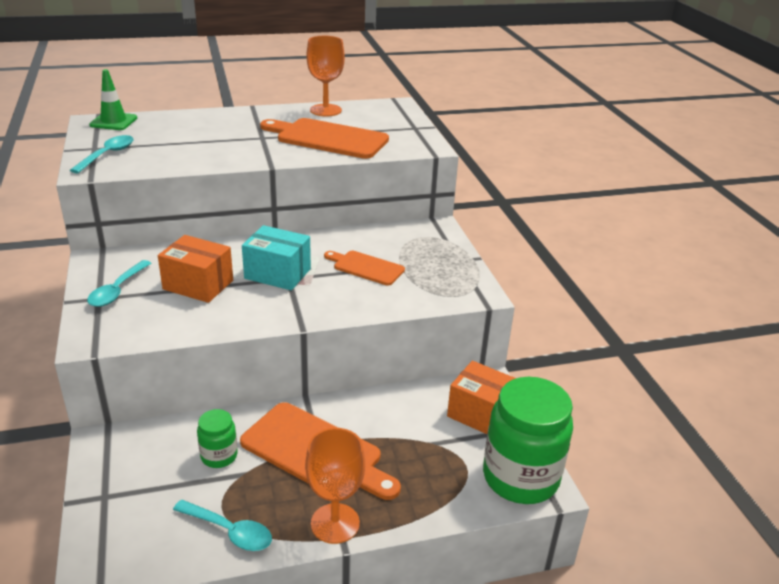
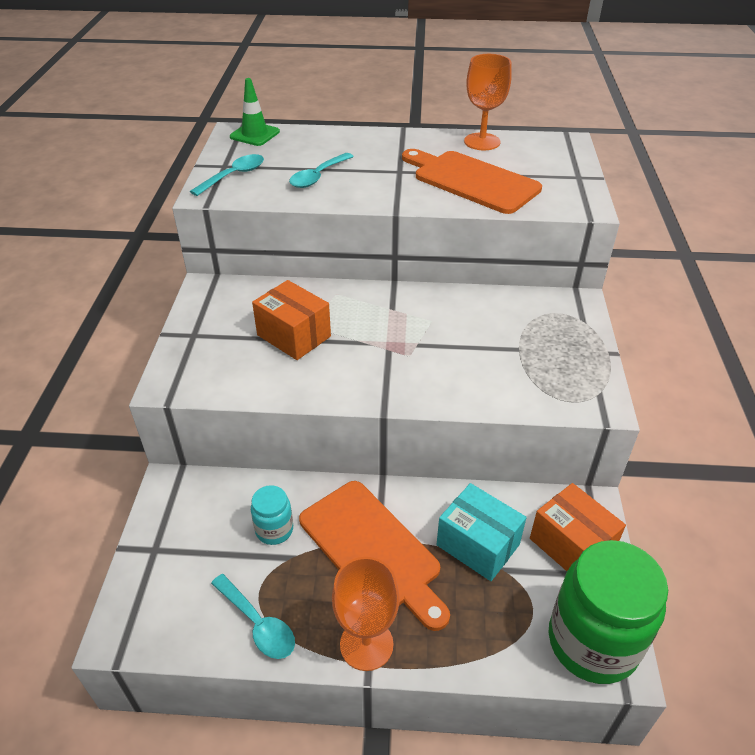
camera: 20 degrees right, 10 degrees up
turquoise spoon [87,260,151,307] -> turquoise spoon moved to [289,153,354,188]
green jar [197,409,237,468] -> turquoise jar [251,485,293,545]
turquoise box [242,225,311,290] -> turquoise box moved to [436,483,526,581]
orange cutting board [324,251,405,286] -> none

